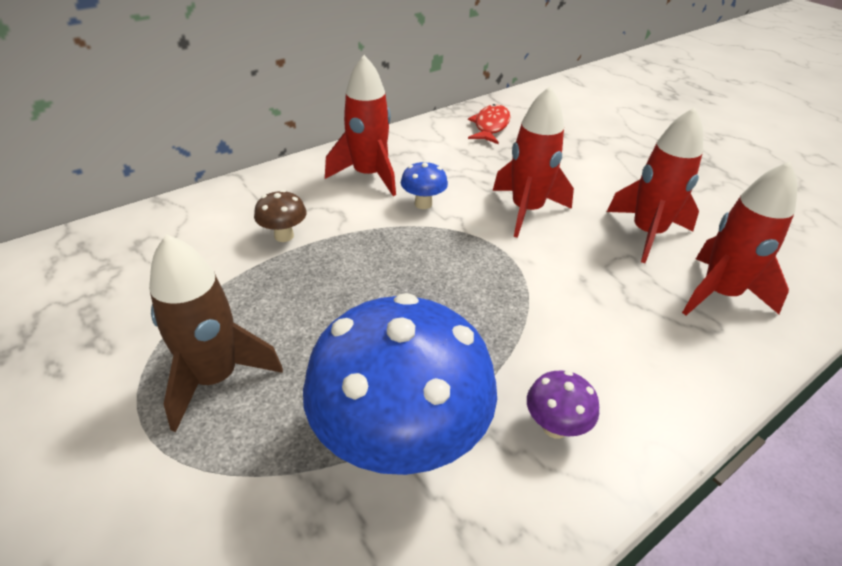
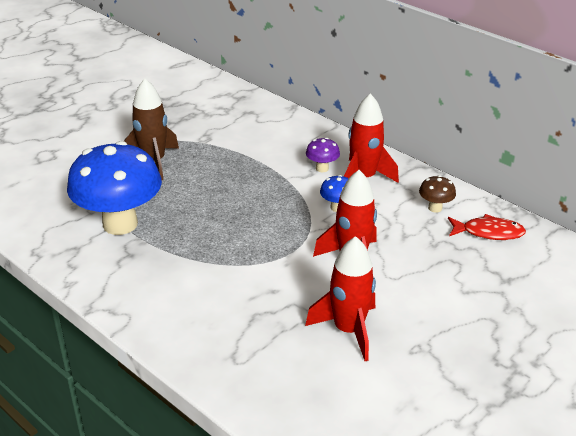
camera: 80 degrees right, 5 degrees down
brown mushroom [254,190,307,242] -> brown mushroom moved to [419,175,456,212]
purple mushroom [527,370,599,439] -> purple mushroom moved to [306,138,340,172]
red rocket [682,161,797,315] -> none

